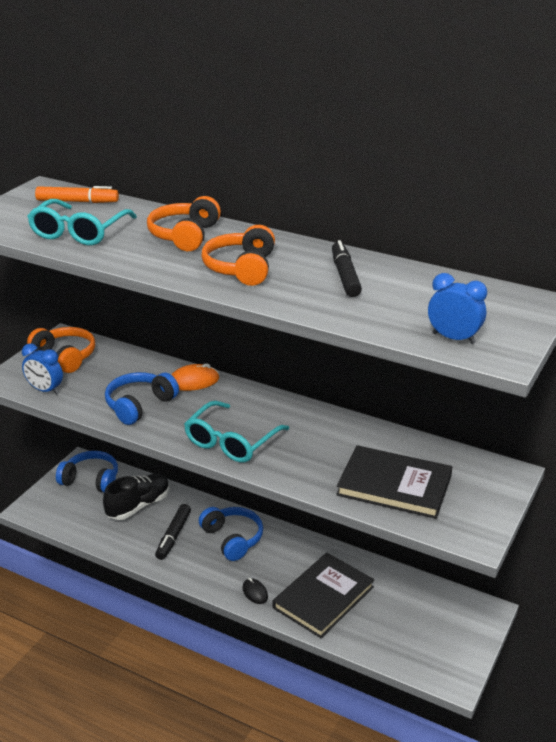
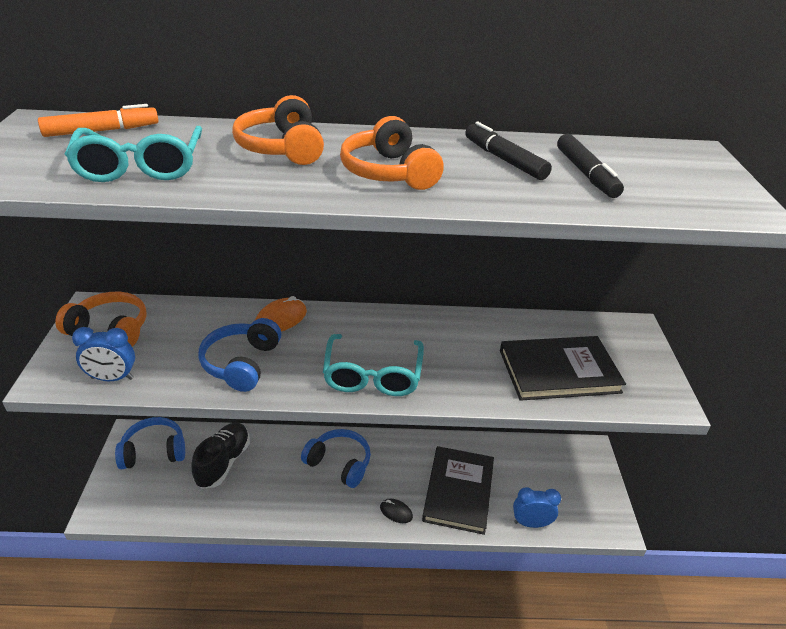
camera: 30 degrees left, 5 degrees up
black marker [155,504,191,560] -> black marker moved to [557,134,624,198]
blue clock [428,273,487,344] -> blue clock moved to [513,487,561,528]

